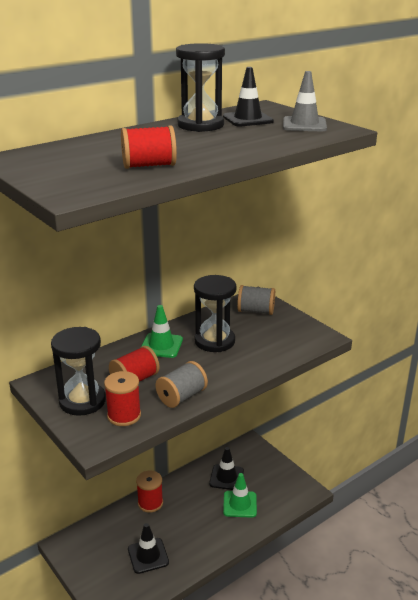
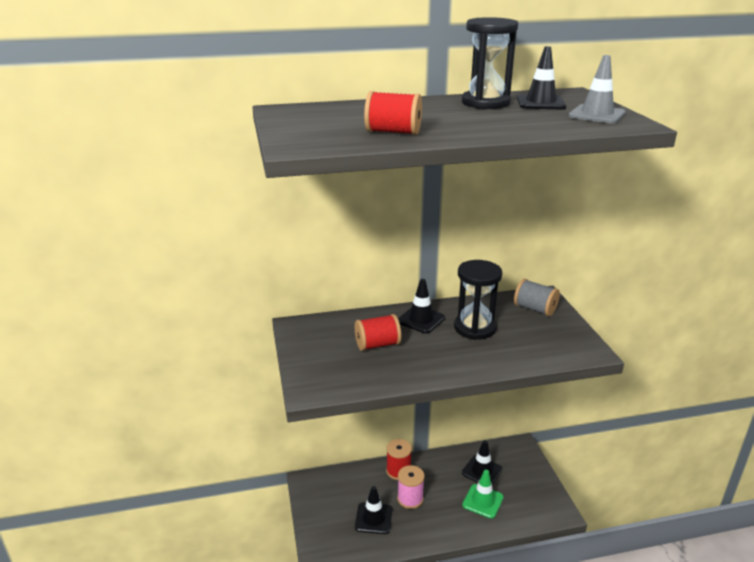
camera: 25 degrees right, 0 degrees up
black hourglass [51,327,106,416] -> none
red spool [104,371,141,426] -> none
green traffic cone [141,305,183,358] -> black traffic cone [398,279,445,333]
grey spool [155,361,208,408] -> none
none -> pink spool [397,465,425,509]

